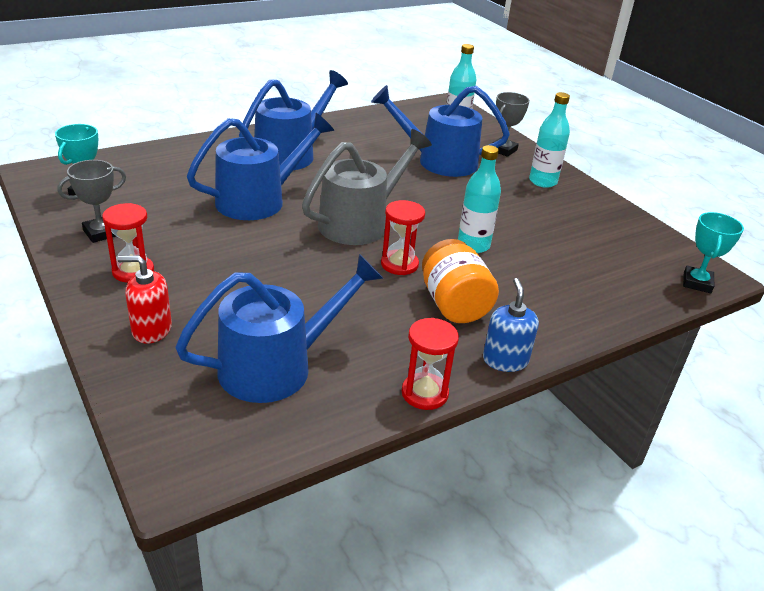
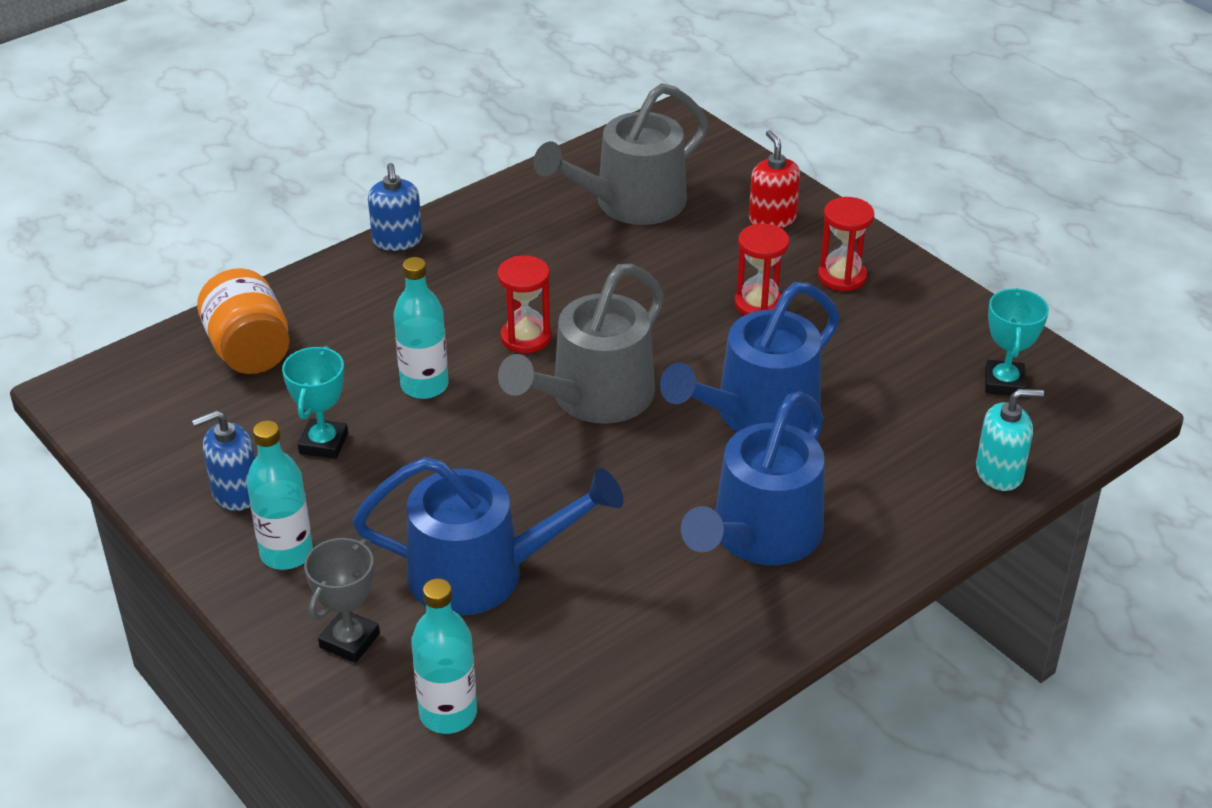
camera: 175 degrees right, 5 degrees up
grey trophy [58,160,126,243] -> none
red soap dispenser [117,255,172,344] -> red soap dispenser turned 105 degrees counterclockwise [749,130,800,228]
blue watering can [175,254,384,403] -> grey watering can [533,83,709,225]
red hourglass [402,318,459,410] -> red hourglass moved to [735,224,789,315]
orange jar [422,239,499,323] -> orange jar moved to [197,268,290,374]
turquoise trophy [683,212,744,293] -> turquoise trophy moved to [282,346,348,459]
none -> blue soap dispenser [192,410,255,511]
none -> turquoise soap dispenser [976,389,1044,491]

